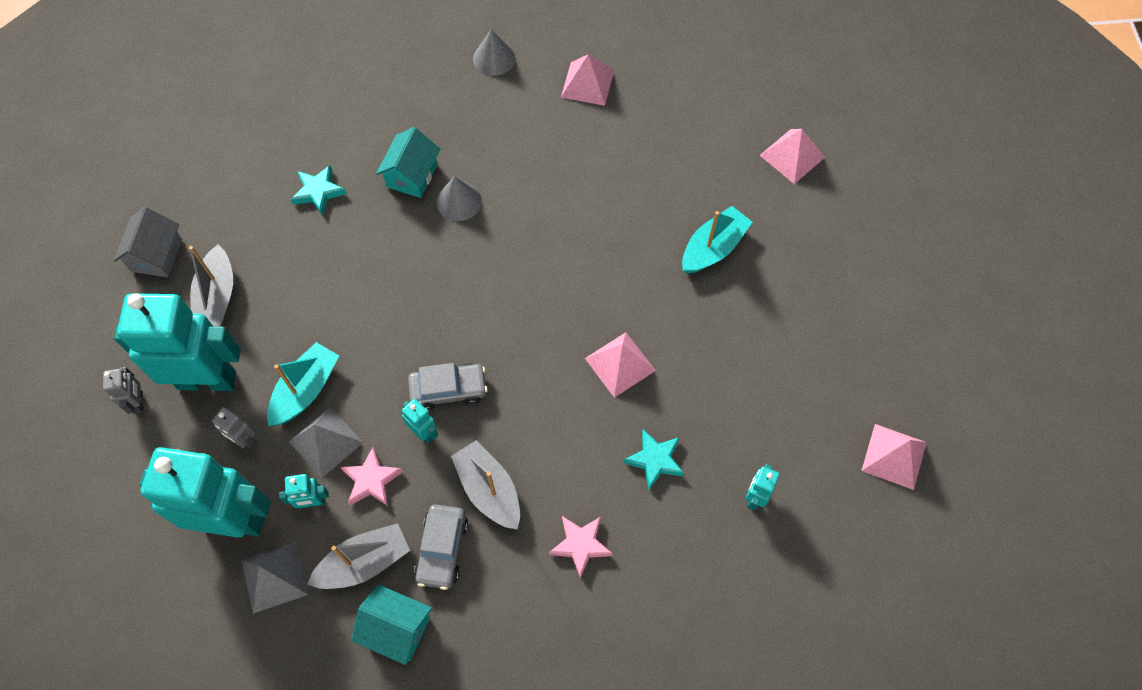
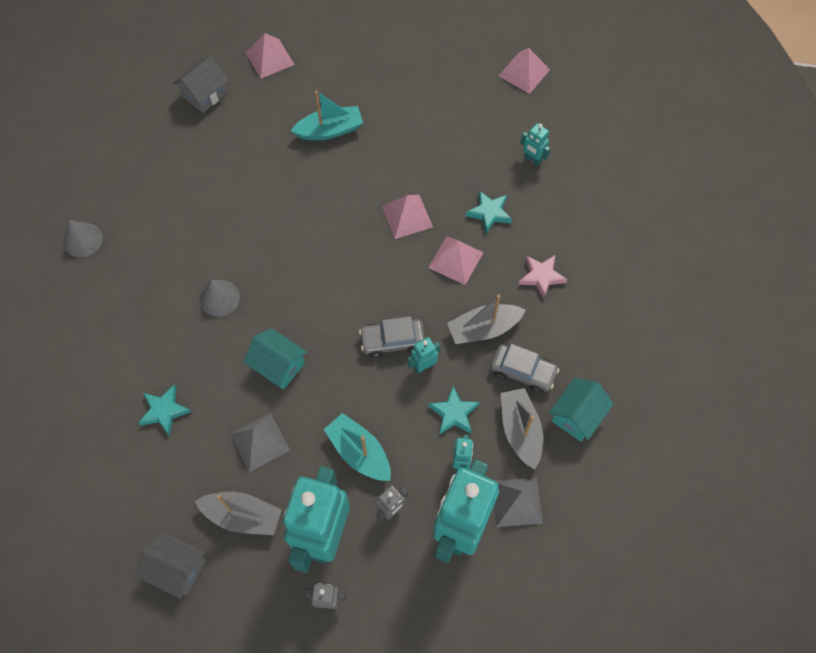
camera: 75 degrees left, 0 degrees up
grey pyramid [289,407,364,478] -> grey pyramid moved to [230,413,290,472]
pink star [340,447,403,506] -> turquoise star [428,386,479,435]
turquoise house [376,127,441,198] -> turquoise house moved to [243,328,308,390]
grey car [408,363,488,410] -> grey car turned 105 degrees counterclockwise [359,316,425,358]
pink pyramid [561,54,614,106] -> pink pyramid moved to [428,236,483,285]
turquoise boat [682,206,752,274] -> turquoise boat turned 105 degrees clockwise [291,90,363,140]
none -> grey house [173,56,229,113]

